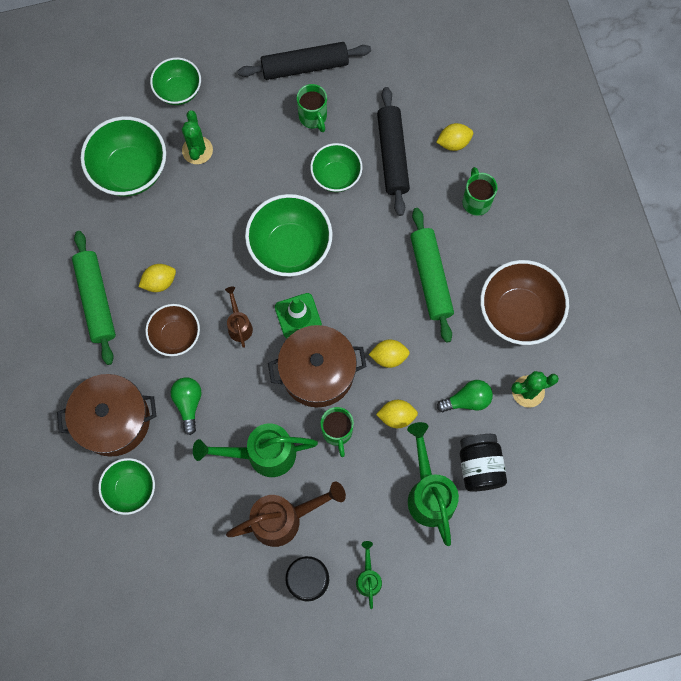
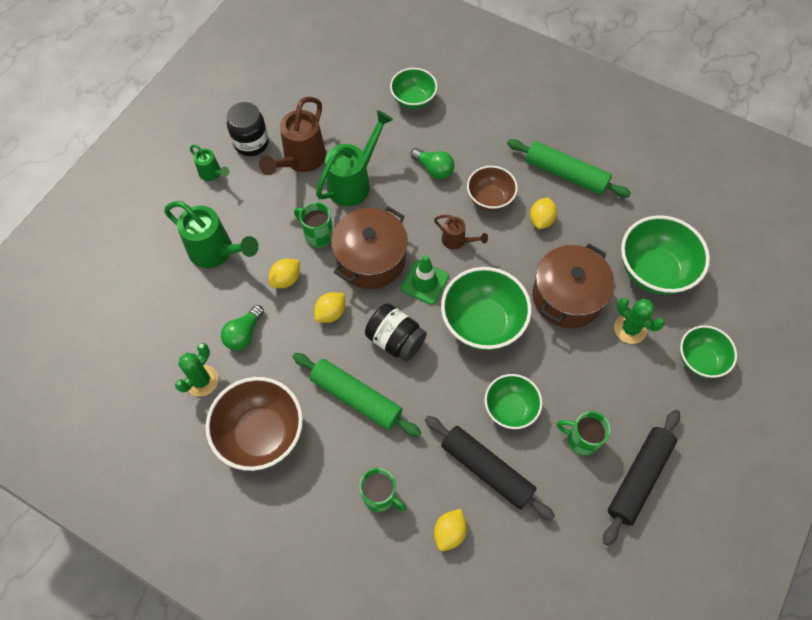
camera: 135 degrees right, 10 degrees down
brown pot [57,374,157,457] -> brown pot moved to [532,244,614,328]
black jar [460,434,507,492] -> black jar moved to [365,303,427,362]

